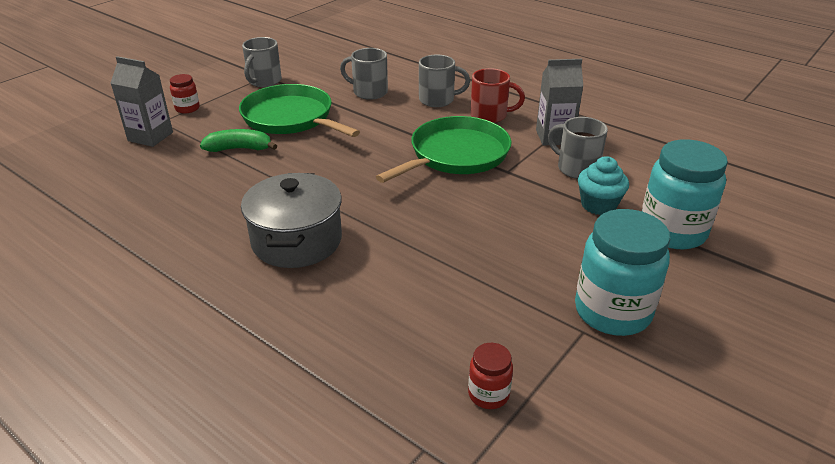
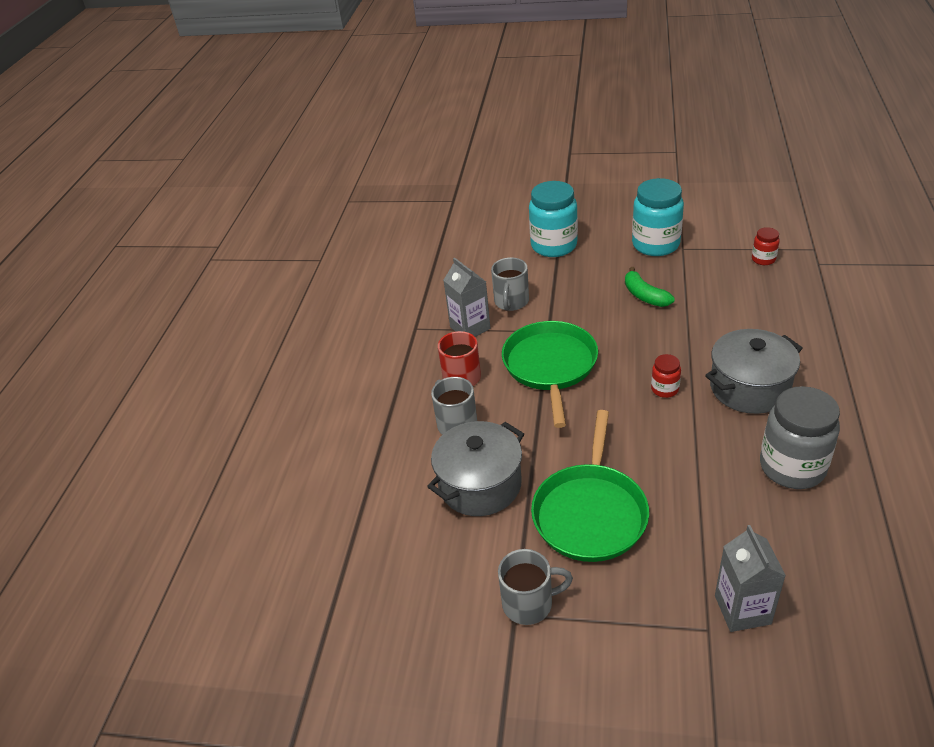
camera: 115 degrees left, 5 degrees up
red jar [170,74,200,114] -> red jar moved to [651,354,681,398]
green banana [200,129,277,152] -> green banana moved to [625,267,675,307]
grey mug [340,48,388,100] -> grey pot [427,421,524,516]
green pan [376,116,511,183] -> green pan turned 75 degrees clockwise [502,321,598,428]
turquoise cupcake [578,156,629,215] -> none
none -> grey jar [760,386,840,489]

